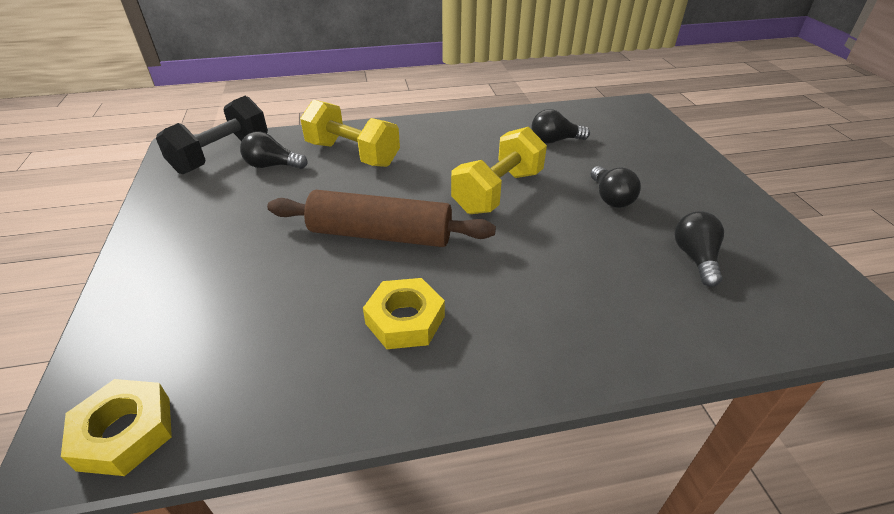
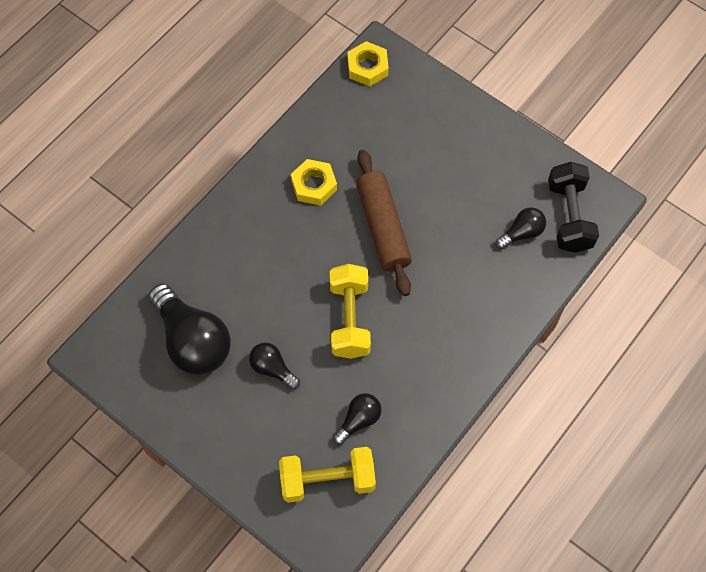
camera: 140 degrees right, 25 degrees up
brown rolling pin [267,190,496,247] -> brown rolling pin turned 75 degrees counterclockwise [356,150,412,296]
yellow dumbbell [300,99,400,167] -> yellow dumbbell moved to [279,447,376,503]
black light bulb [675,211,724,287] -> black light bulb [149,284,231,375], size x1.98

